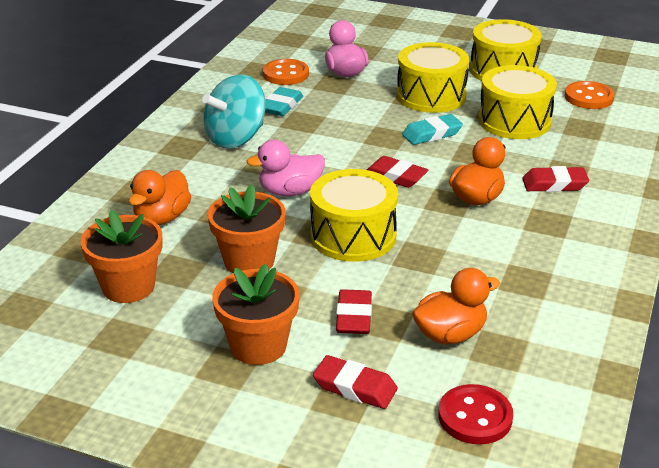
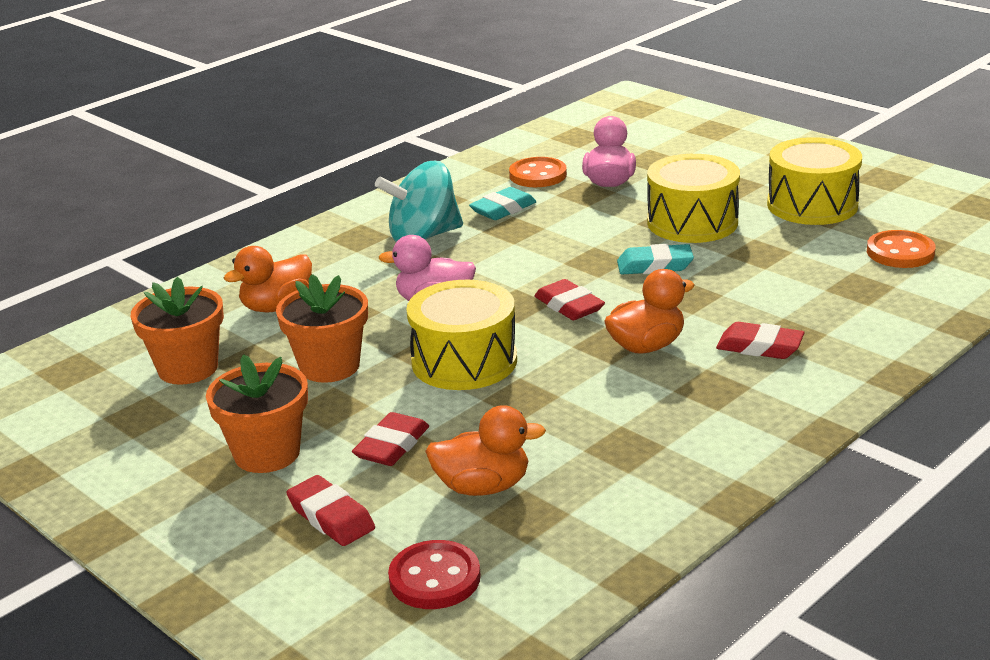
camera: 25 degrees right, 5 degrees down
yellow drum [478,65,557,139] -> none

